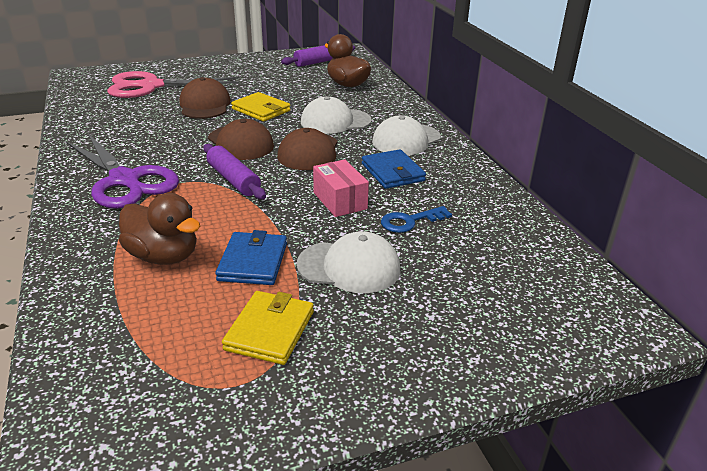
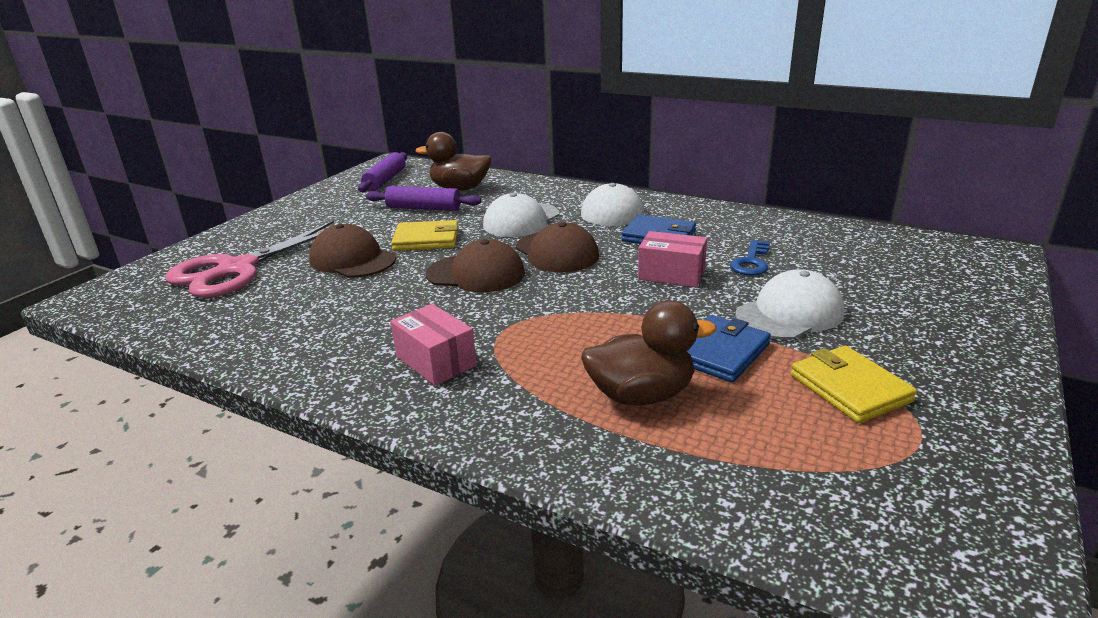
camera: 40 degrees left, 5 degrees down
purple scissors [66,134,179,209] -> pink box [390,304,477,386]
purple rolling pin [203,144,266,200] -> purple rolling pin moved to [366,186,481,211]
blue wallet [215,230,287,285] -> blue wallet turned 75 degrees clockwise [687,315,771,383]

